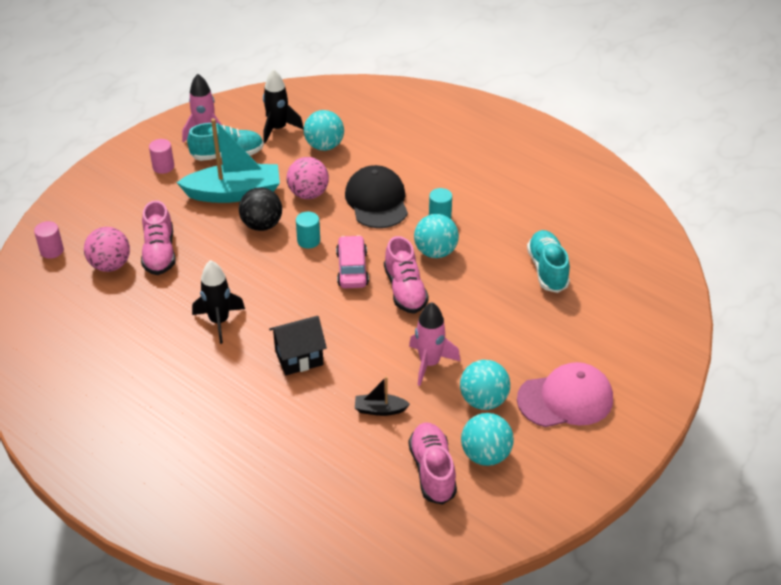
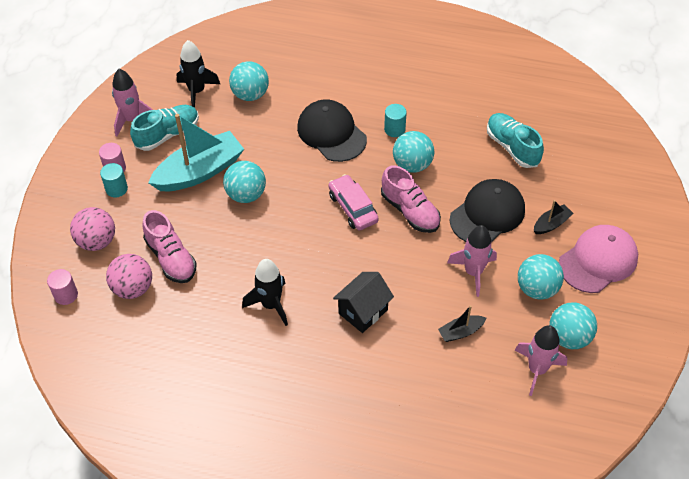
camera: 25 degrees left, 10 degrees up
black ball [239,188,282,231] -> turquoise ball [223,161,266,203]
pink ball [287,157,329,199] -> pink ball moved to [70,207,115,251]
turquoise cylinder [296,212,320,249] -> turquoise cylinder moved to [100,163,128,197]
pink shoe [408,423,457,505] -> pink rocket [514,325,567,396]
none -> black cap [450,179,525,242]
none -> black boat [534,200,573,234]

